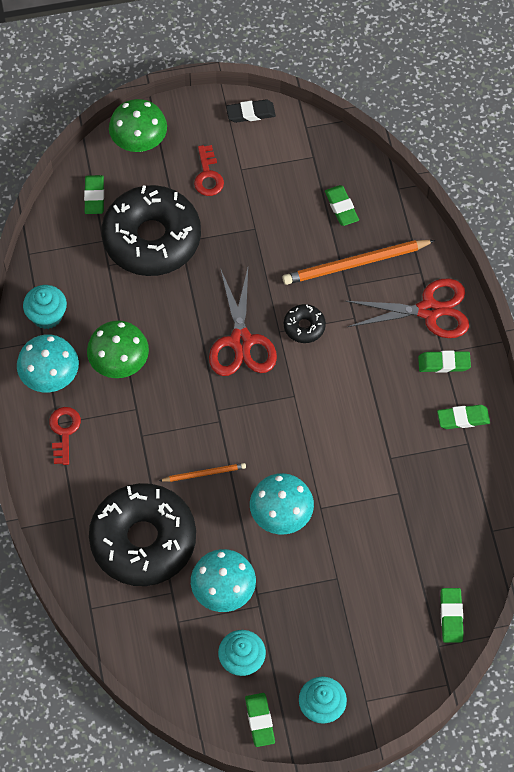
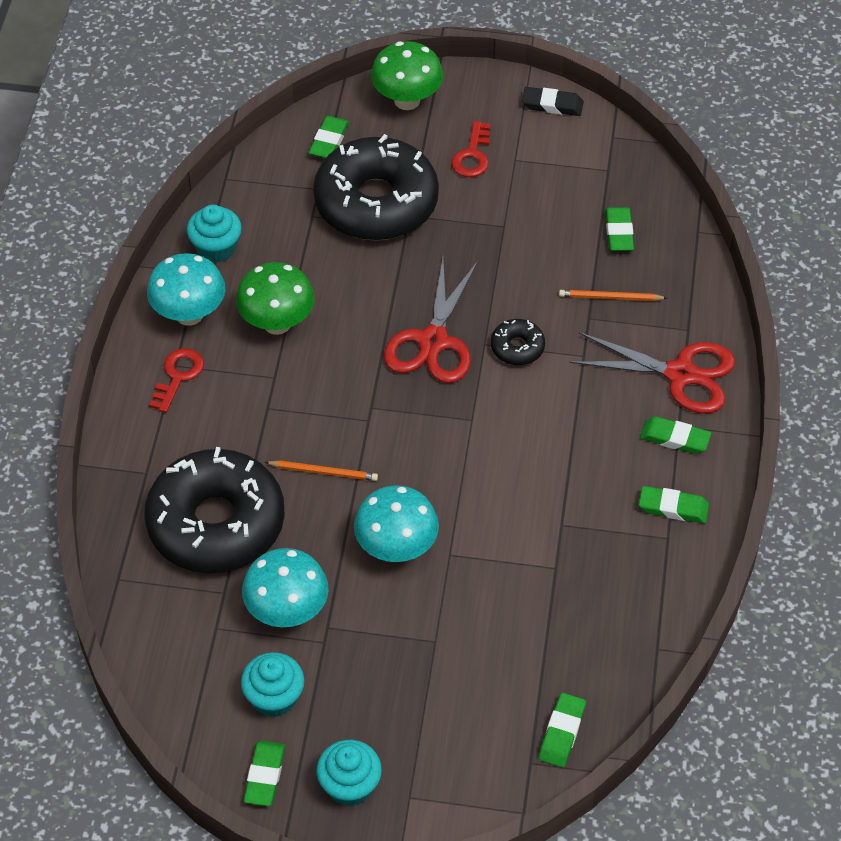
camera: 20 degrees right, 10 degrees down
orange pencil [282,240,435,285] -> orange pencil [559,290,667,301], size x0.53

